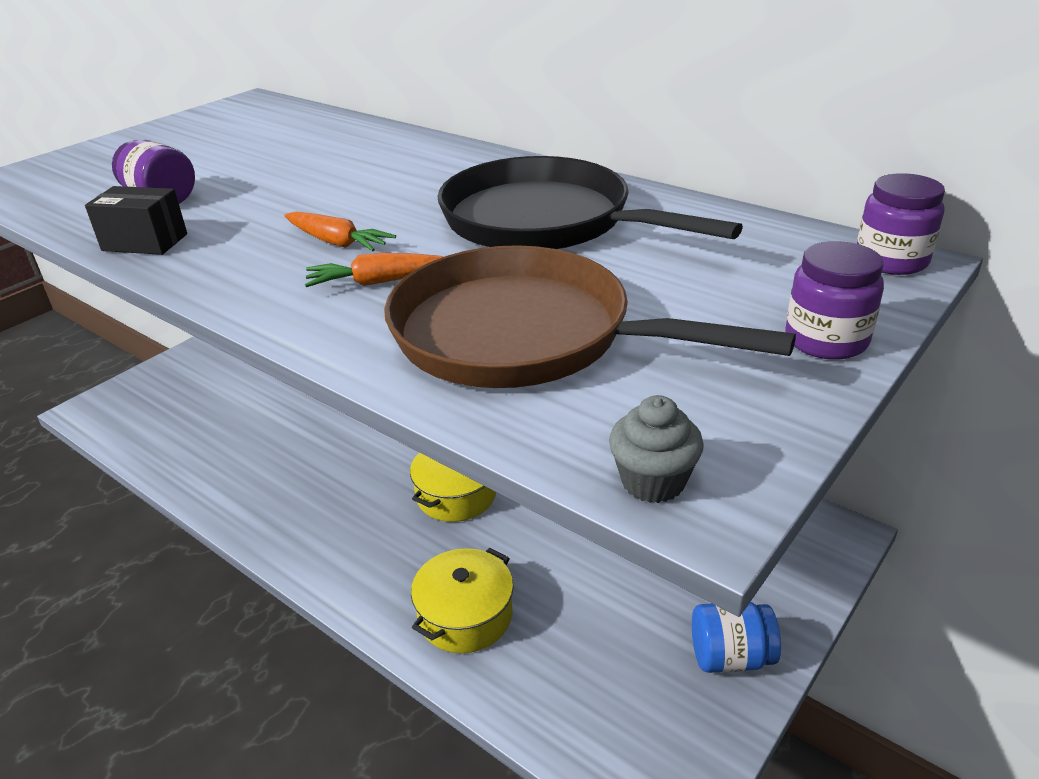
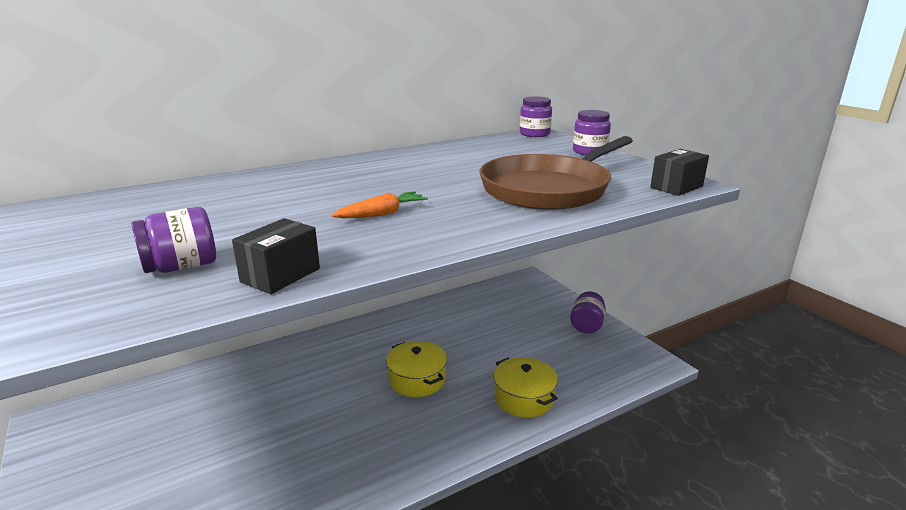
camera: 70 degrees left, 10 degrees down
orange carrot [305,253,443,287] -> none
black pan [437,156,743,249] -> none
grey cupcake [609,395,704,503] -> black box [650,149,709,196]
blue jar [692,602,781,673] -> purple jar [570,291,606,333]

